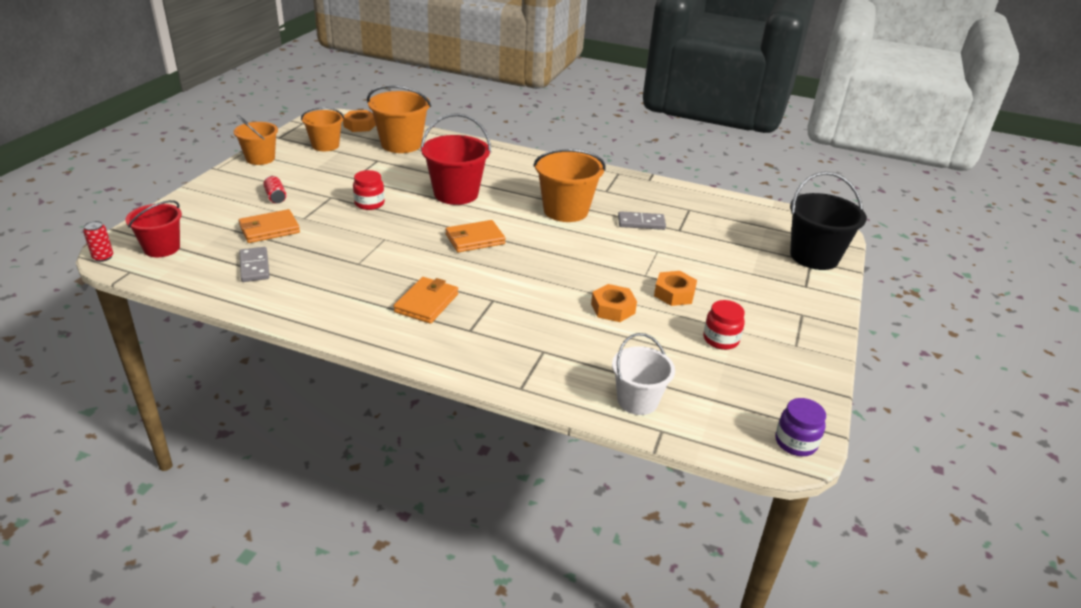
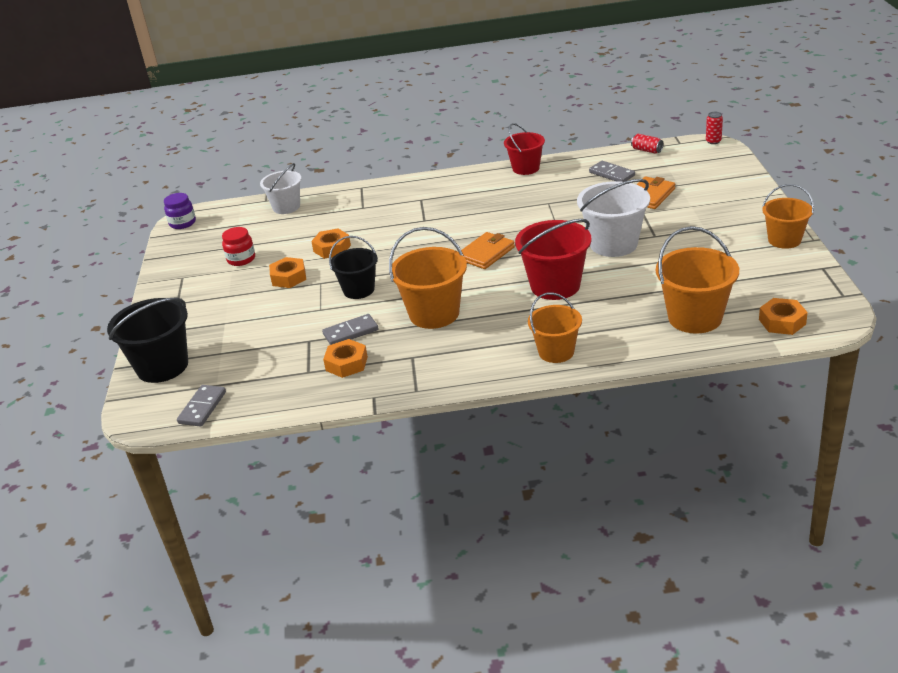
camera: 160 degrees right, 0 degrees up
red bucket [126,200,182,257] -> red bucket moved to [504,123,545,175]
red can [263,176,286,204] -> red can moved to [631,134,663,154]
orange bucket [301,107,344,151] -> orange bucket moved to [528,292,582,363]
red jar [353,170,385,210] -> white bucket [577,179,650,257]
orange wallet [393,277,458,324] -> none
none -> grey domino [177,385,226,427]
none -> orange nut [323,339,368,378]
none -> black bucket [329,236,378,299]

